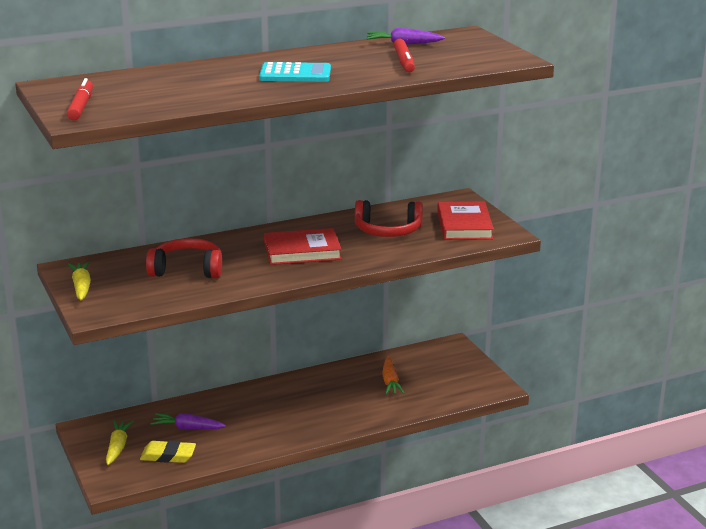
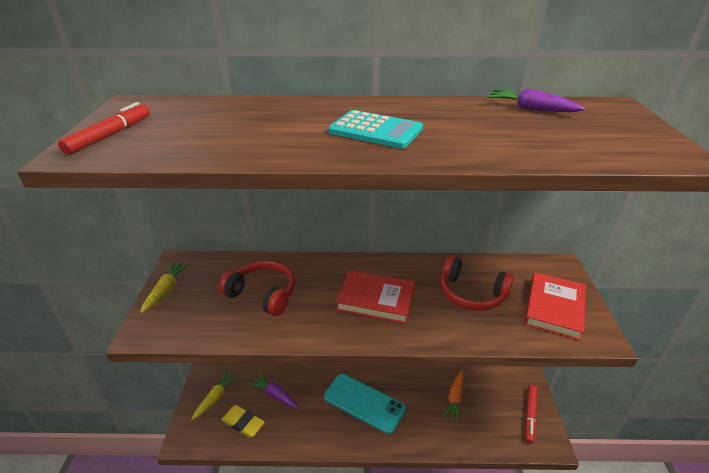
camera: 25 degrees right, 10 degrees up
red marker [394,39,415,72] -> red marker moved to [525,385,537,444]
none -> turquoise phone [324,374,406,434]

